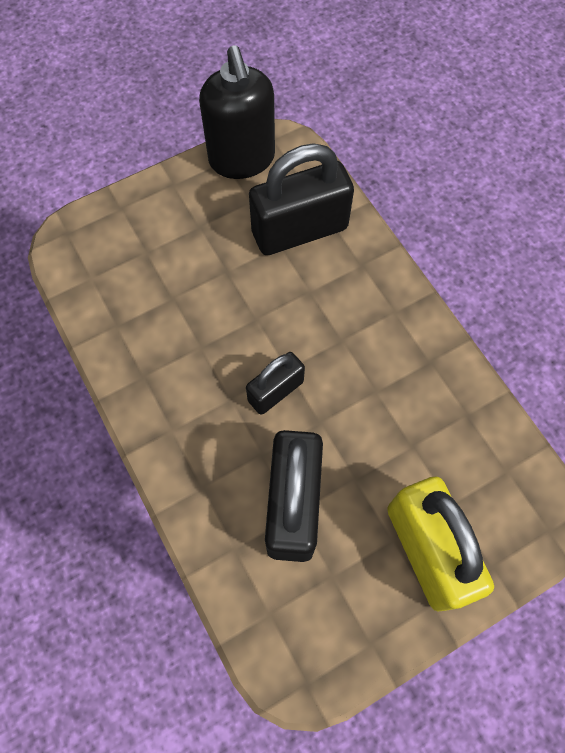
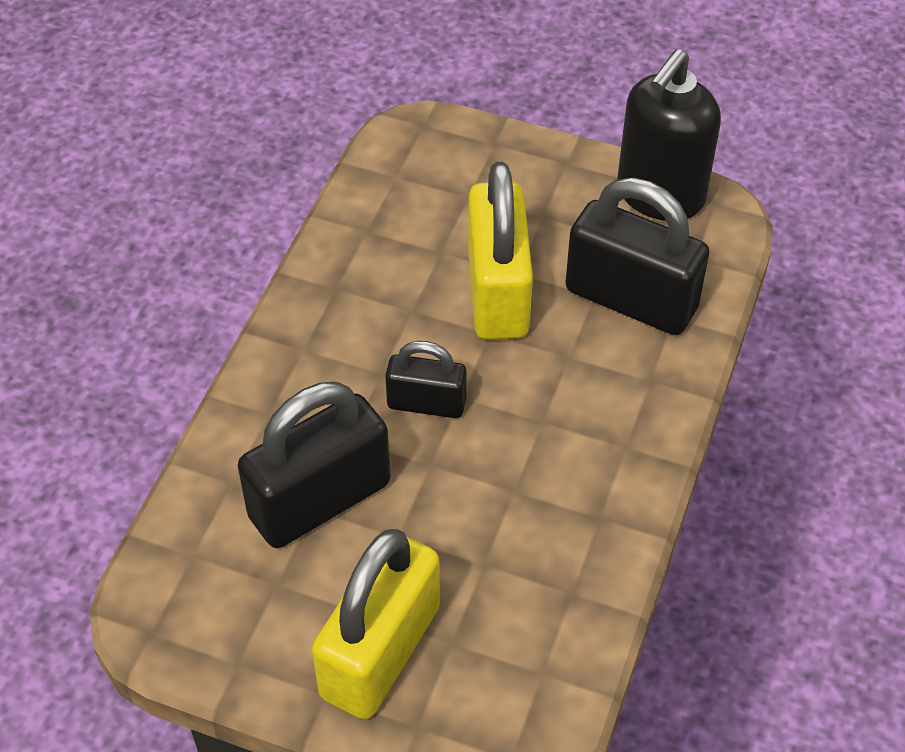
camera: 50 degrees right, 15 degrees down
none -> yellow padlock [468,162,533,340]

